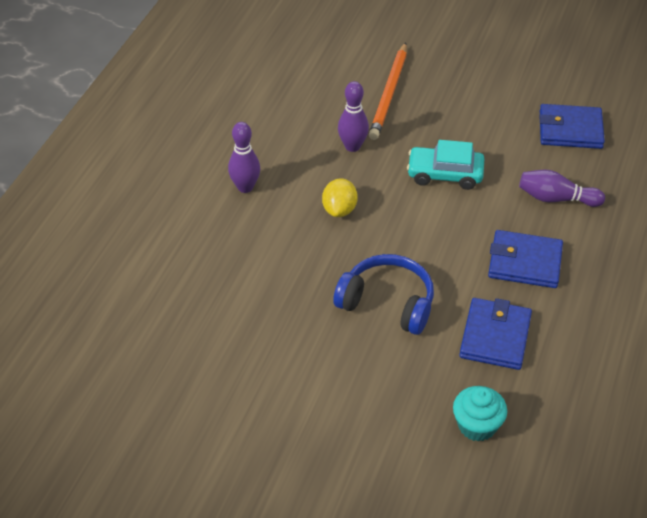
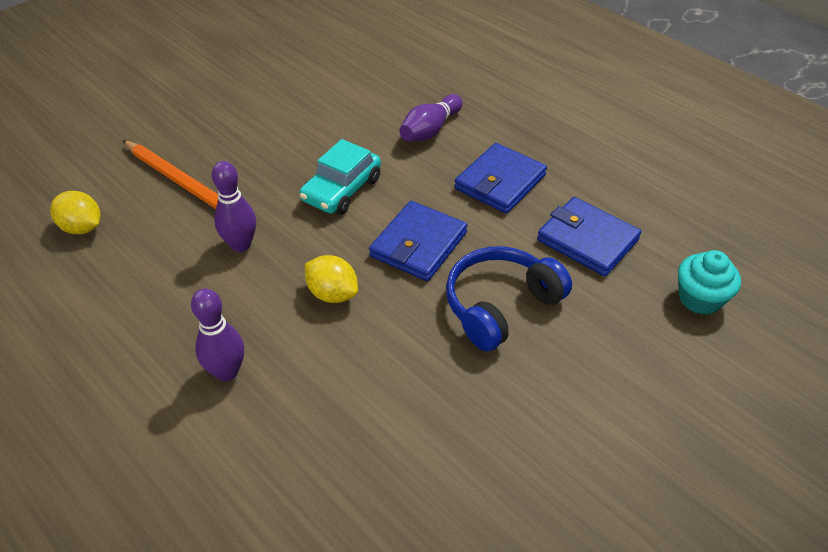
camera: 65 degrees left, 0 degrees up
blue wallet [540,104,605,149] -> blue wallet moved to [369,201,467,281]
none -> yellow lemon [50,191,101,234]

